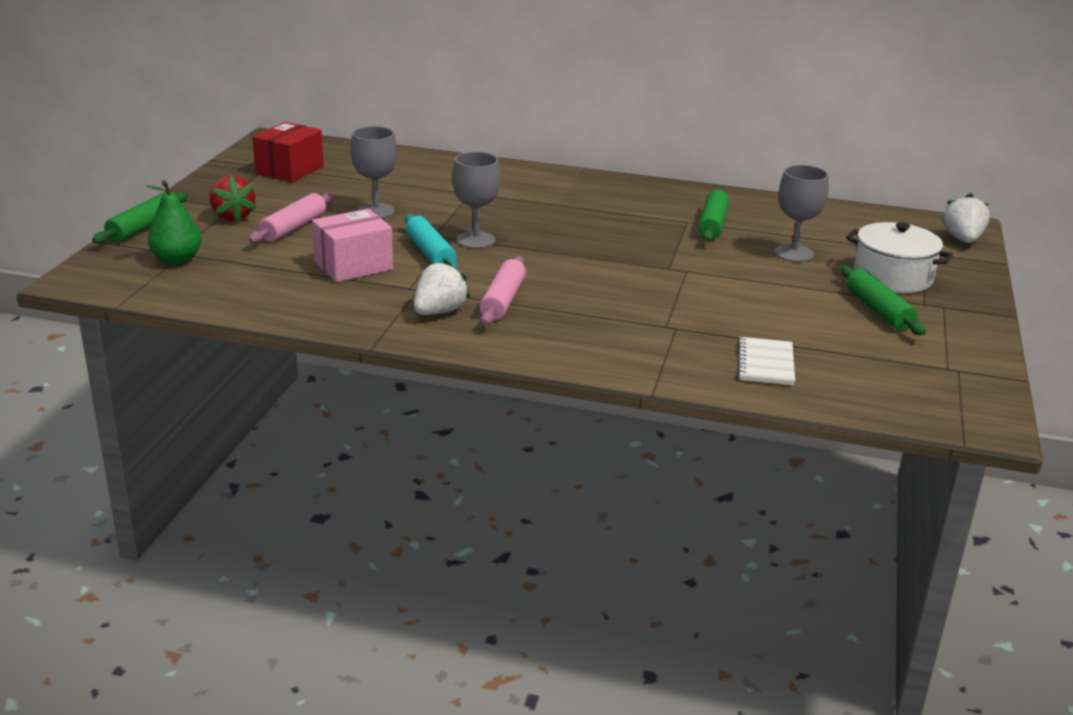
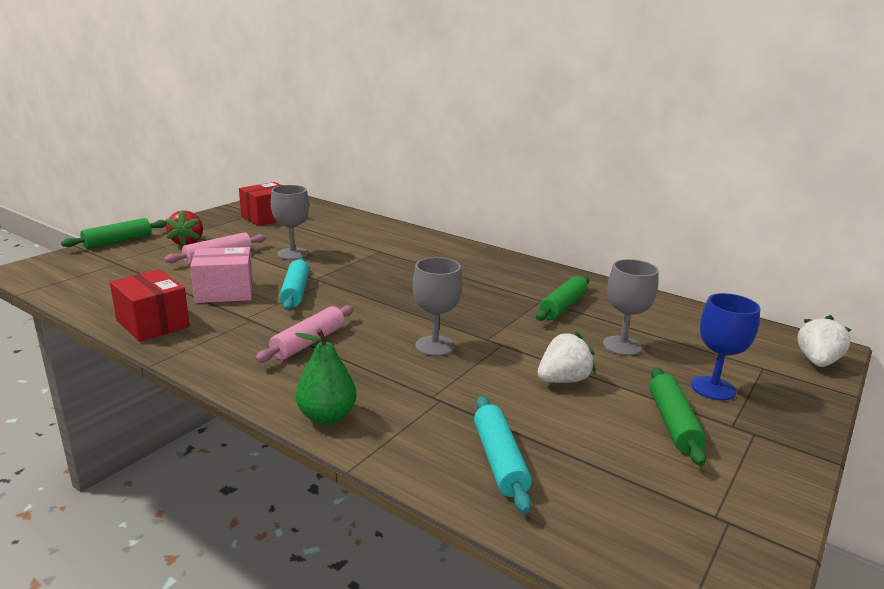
camera: 20 degrees right, 5 degrees down
green pear [146,180,201,265] -> green pear moved to [295,328,357,425]
white strawberry [414,260,470,315] -> white strawberry moved to [538,331,596,383]
grey goblet [452,152,501,249] -> grey goblet moved to [413,257,462,356]
white notebook [737,337,795,385] -> turquoise rolling pin [474,396,532,514]
white pot [846,222,953,293] -> blue goblet [691,293,760,400]
none -> red box [110,269,190,342]

